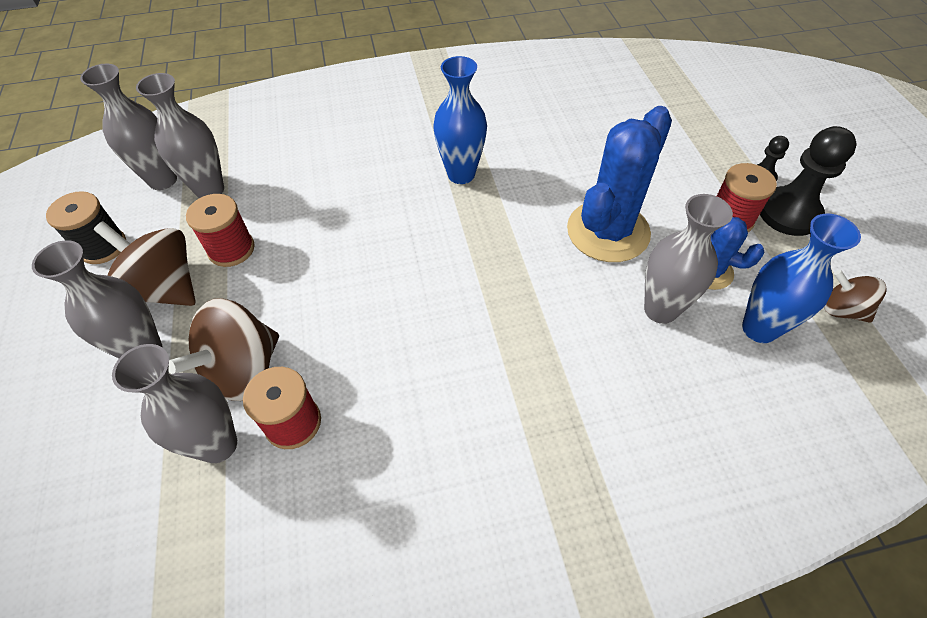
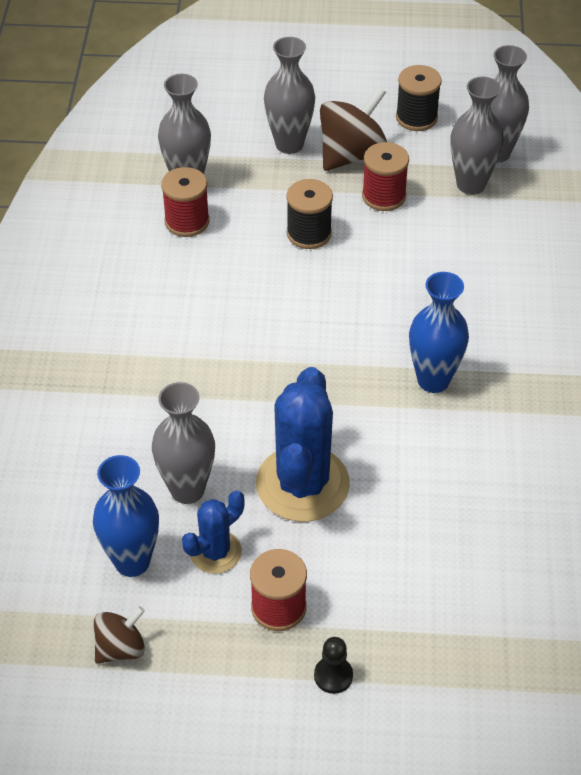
camera: 105 degrees right, 5 degrees down
brown spinning top [168,298,279,401] -> none
blue cactus [567,106,672,262] -> blue cactus turned 45 degrees clockwise [256,367,350,522]
black pawn [760,126,857,236] -> none
none -> black spool [286,179,333,249]

